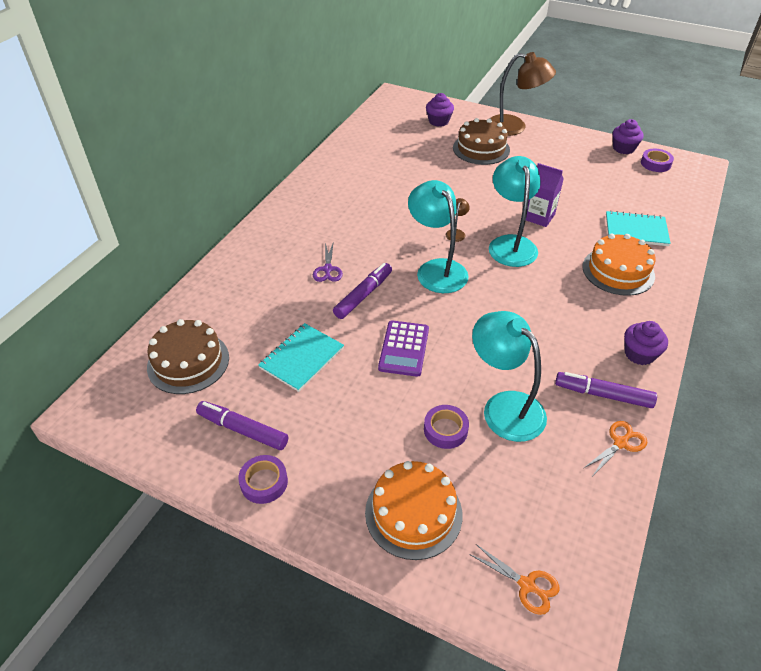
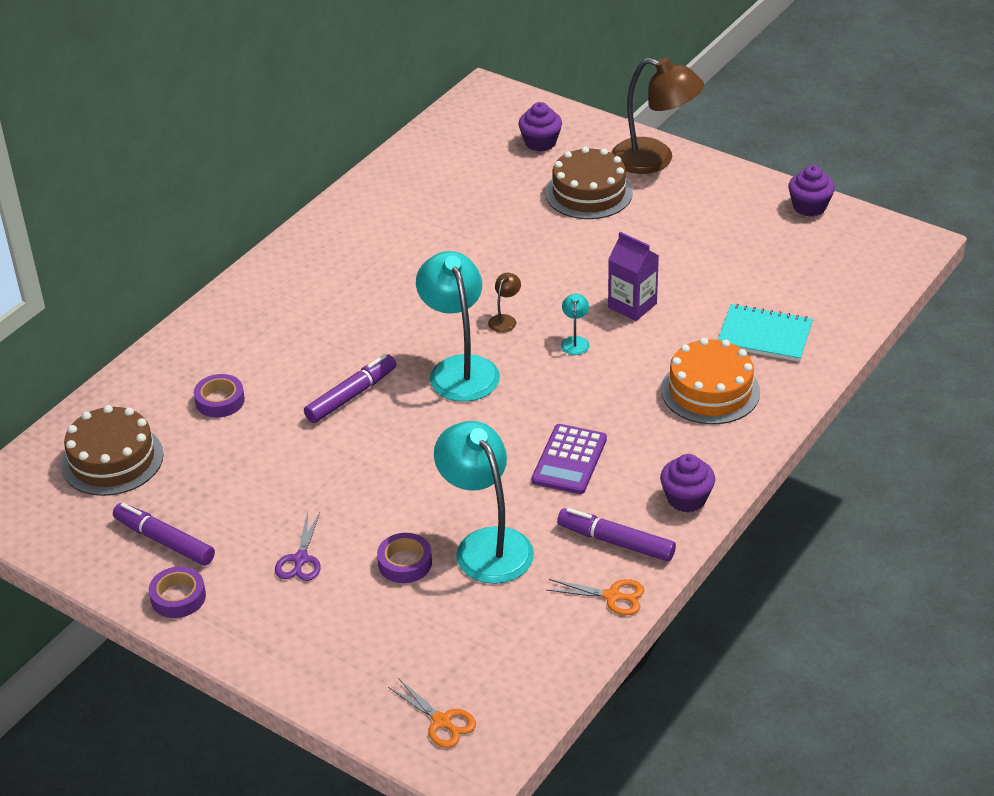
camera: 10 degrees right, 5 degrees down
turquoise notebook [258,323,344,392] -> none
purple scissors [313,241,343,282] -> purple scissors moved to [275,512,321,581]
orange cake [365,461,462,560] -> none
purple calculator [378,320,429,377] -> purple calculator moved to [532,424,607,494]
turquoise lamp [489,156,541,267] -> turquoise lamp [561,293,590,355], size x0.42
orange scissors [584,421,647,475] -> orange scissors turned 45 degrees clockwise [547,579,644,615]
purple tape [641,149,674,172] -> purple tape moved to [194,374,245,418]

